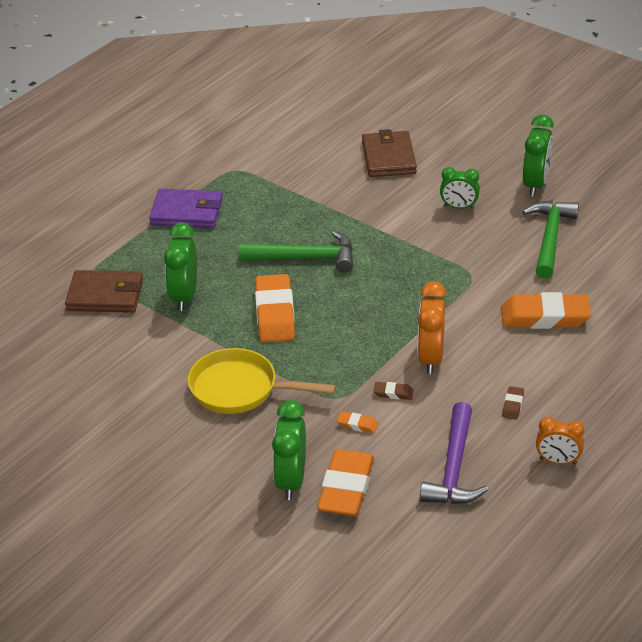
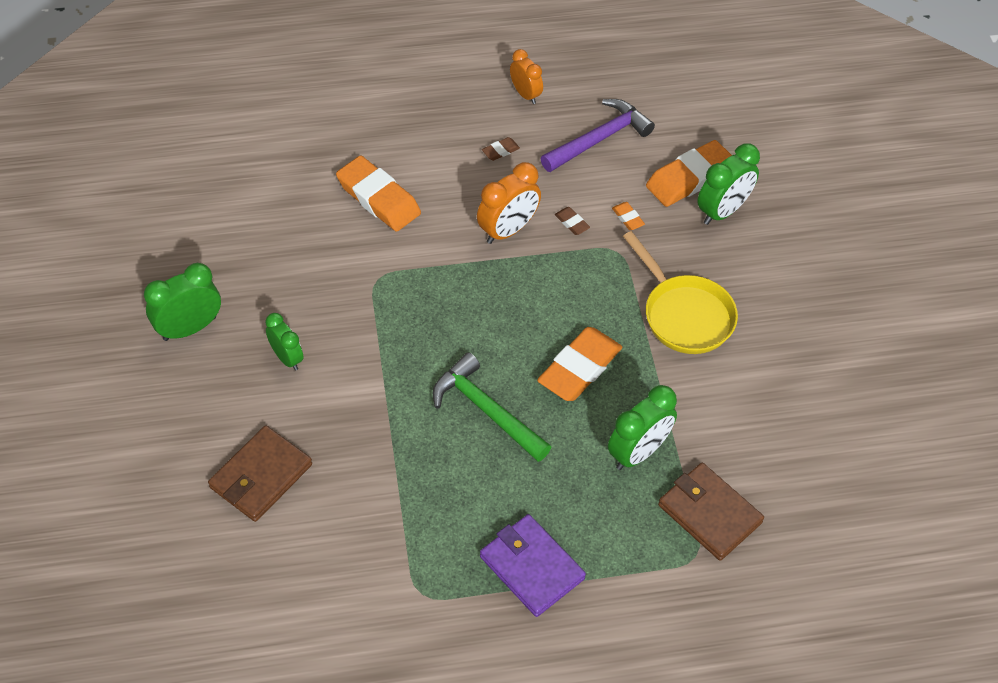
camera: 140 degrees left, 15 degrees up
green hammer [522,201,579,279] -> none

